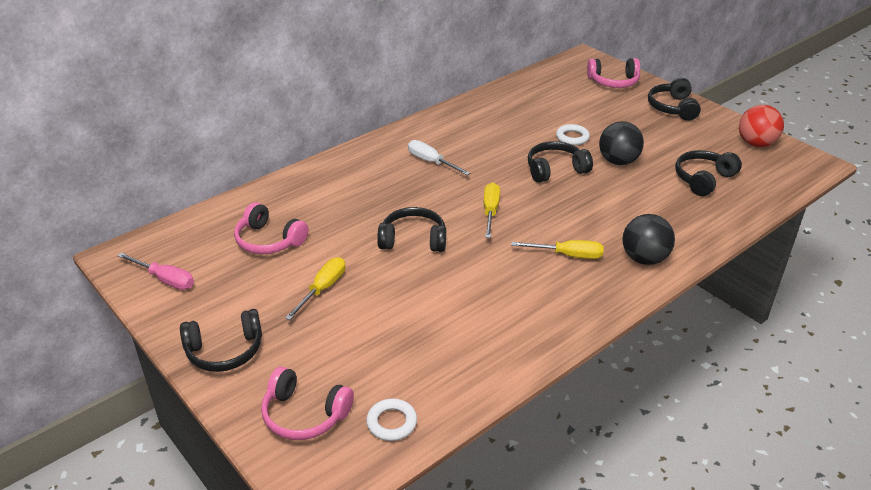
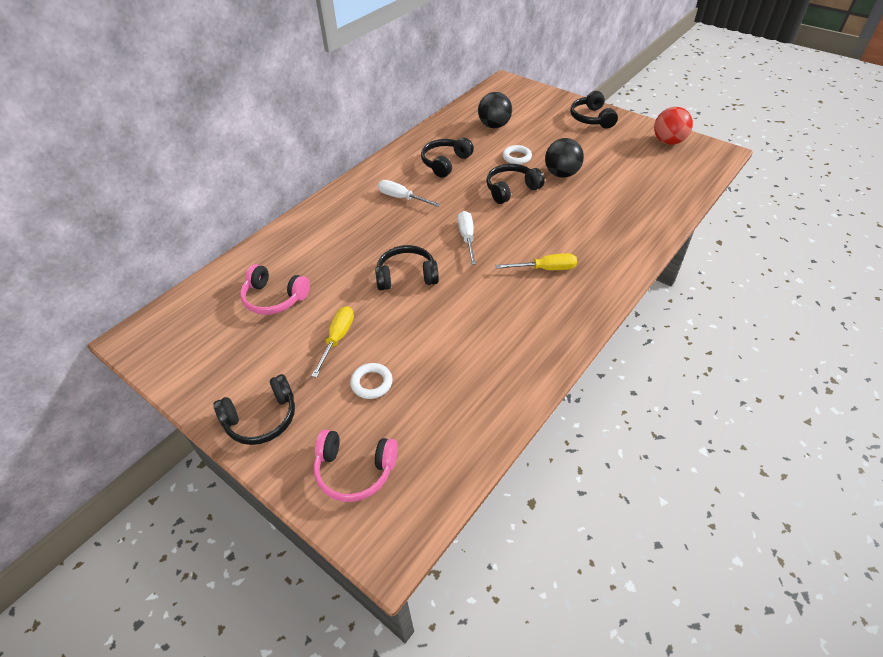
camera: 10 degrees left, 10 degrees up
pink screwdriver [117,253,194,290] -> none
white ring [366,398,417,441] -> white ring moved to [350,363,393,399]
yellow screwdriver [484,183,500,238] -> white screwdriver [458,211,476,265]
pink headphones [587,58,640,88] -> none
black ball [622,214,675,265] -> black ball moved to [478,92,512,128]
black headphones [675,150,742,196] -> black headphones moved to [421,138,474,178]

